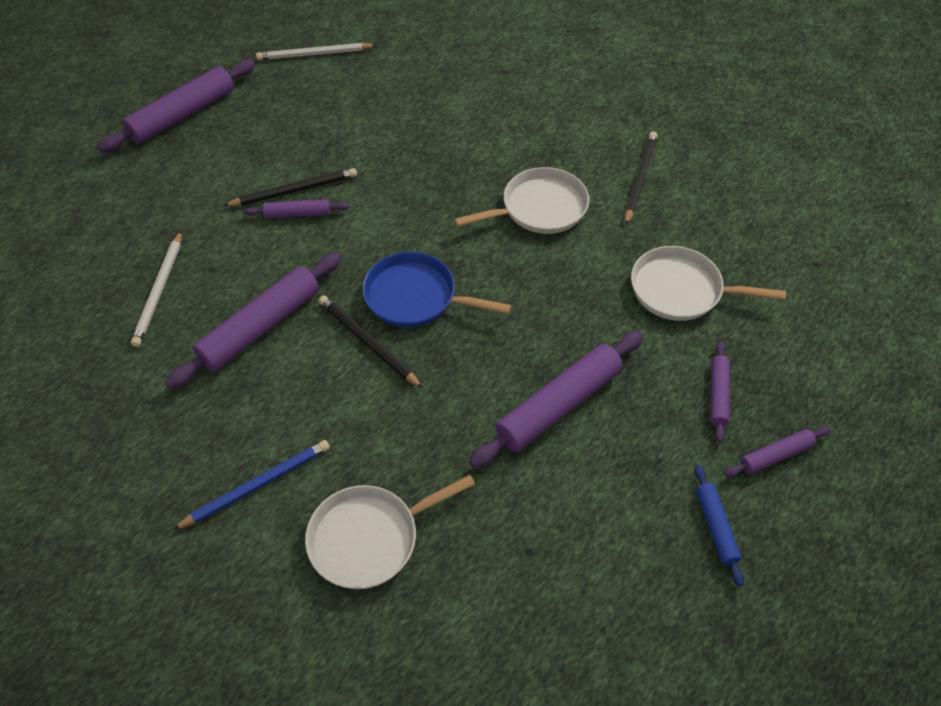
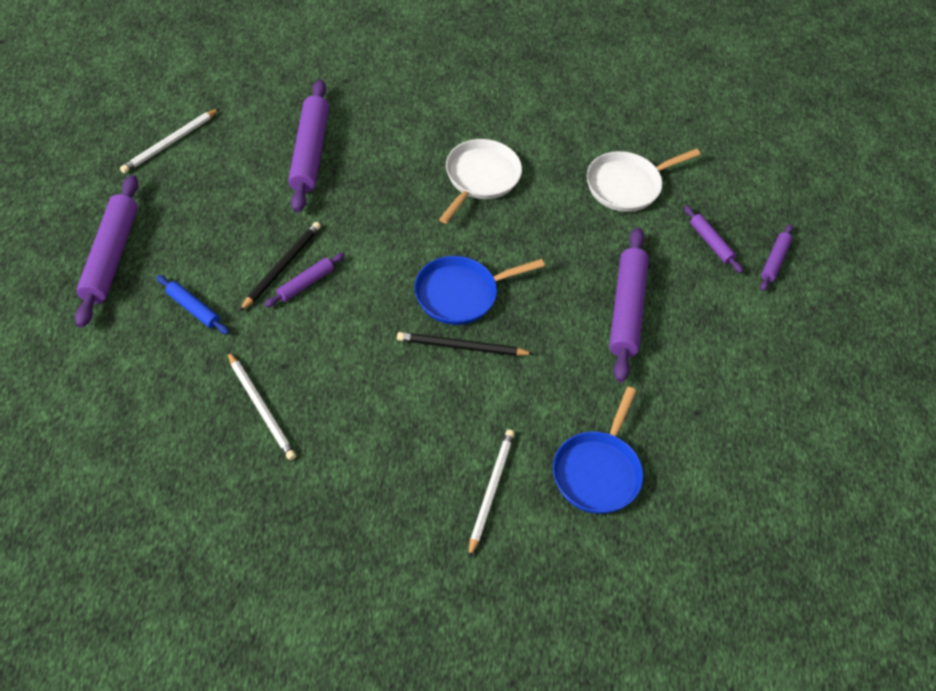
camera: 45 degrees left, 0 degrees up
purple rolling pin [165,253,341,389] -> purple rolling pin moved to [288,80,329,212]
blue pencil [172,440,330,530] -> white pencil [469,430,515,558]
white pan [305,475,475,589] -> blue pan [553,387,643,514]
black pencil [625,131,658,225] -> none
blue rolling pin [694,465,744,587] -> blue rolling pin moved to [156,275,229,335]

